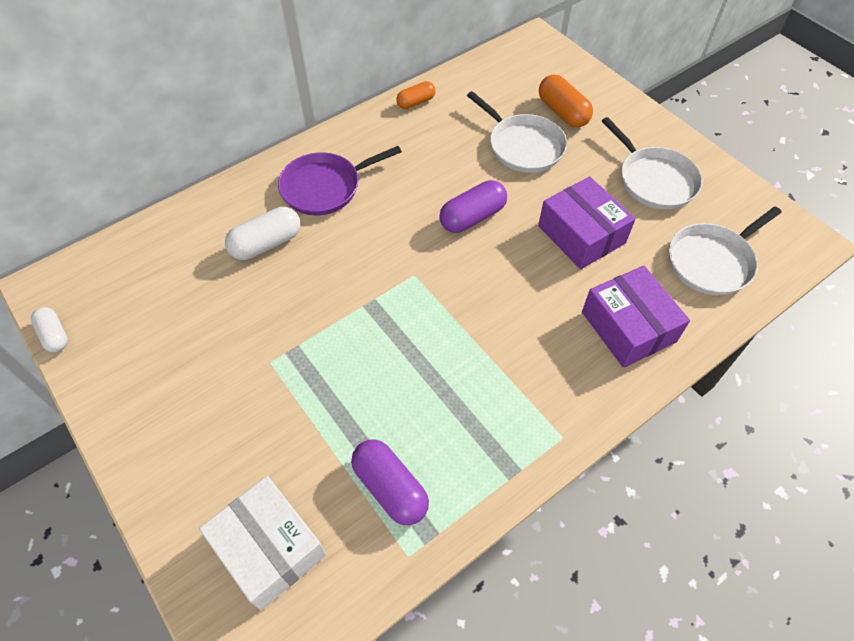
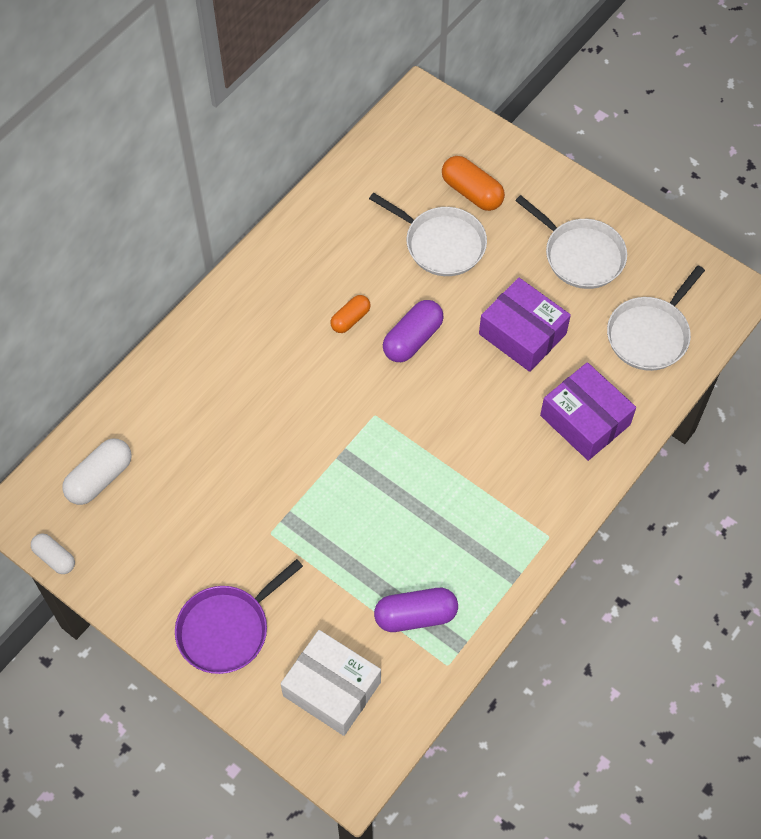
camera: 15 degrees left, 5 degrees up
white capsule [225,207,300,260] -> white capsule moved to [62,438,131,505]
purple pan [278,146,402,216] -> purple pan moved to [175,559,303,674]
purple capsule [351,440,429,525] -> purple capsule turned 45 degrees counterclockwise [374,588,458,632]
orange capsule [396,81,436,109] -> orange capsule moved to [330,295,371,333]

